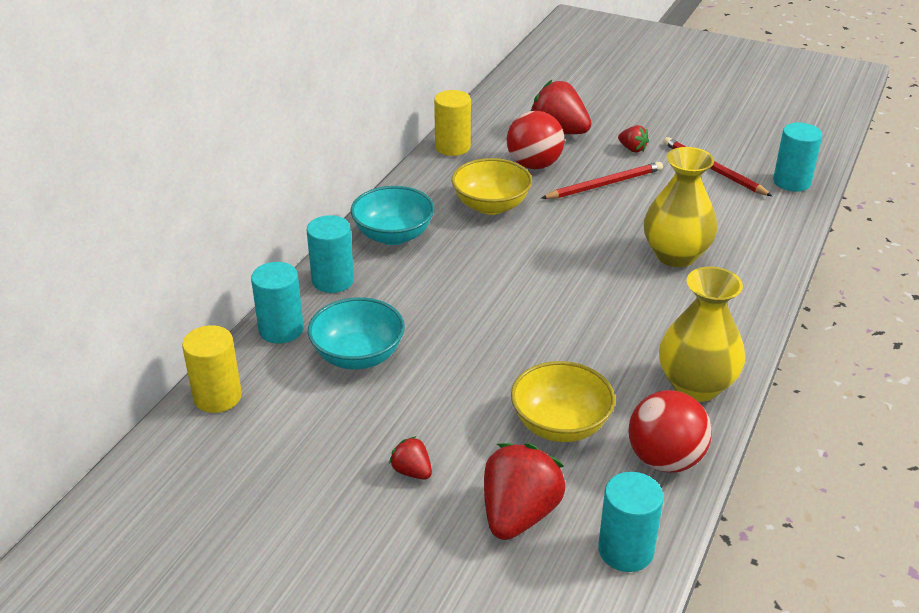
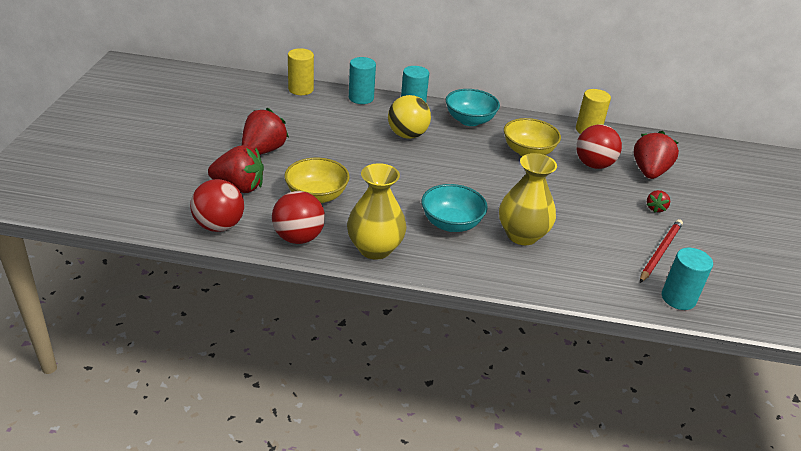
camera: 70 degrees right, 0 degrees up
turquoise bowl [308,297,405,370] -> turquoise bowl moved to [422,184,488,232]
red strawberry [389,436,432,480] -> red strawberry [242,108,289,155], size x2.04
red pencil [542,162,663,199] -> none
turquoise cylinder [598,472,664,572] -> red ball [190,179,244,232]
none -> yellow ball [388,95,431,139]

